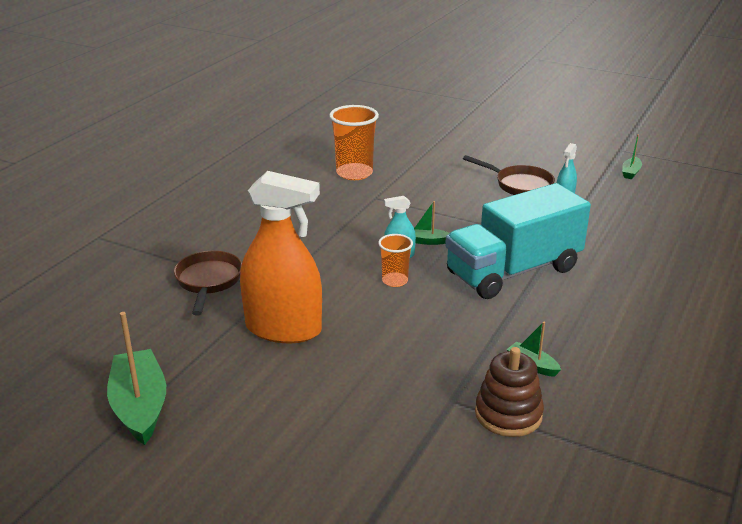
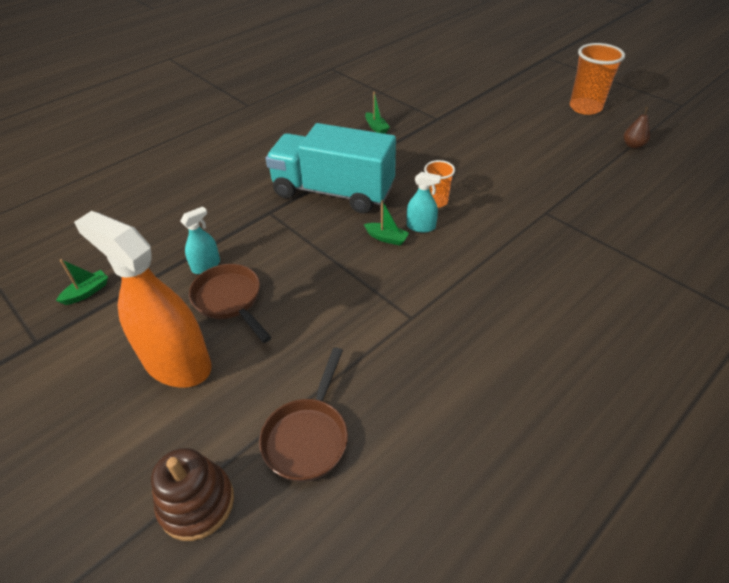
camera: 160 degrees left, 15 degrees up
green boat [107,312,166,445] -> brown pear [624,107,650,149]
brown pan [174,251,242,315] -> brown pan moved to [259,347,348,482]
orange spray bottle [240,171,322,343] -> orange spray bottle moved to [74,211,211,387]
orange cup [329,105,379,180] -> orange cup moved to [570,43,625,115]
turquoise truck [445,183,591,299] -> turquoise truck turned 150 degrees counterclockwise [266,123,396,213]
brown stacking toy [475,347,544,437] -> brown stacking toy moved to [151,448,234,541]

